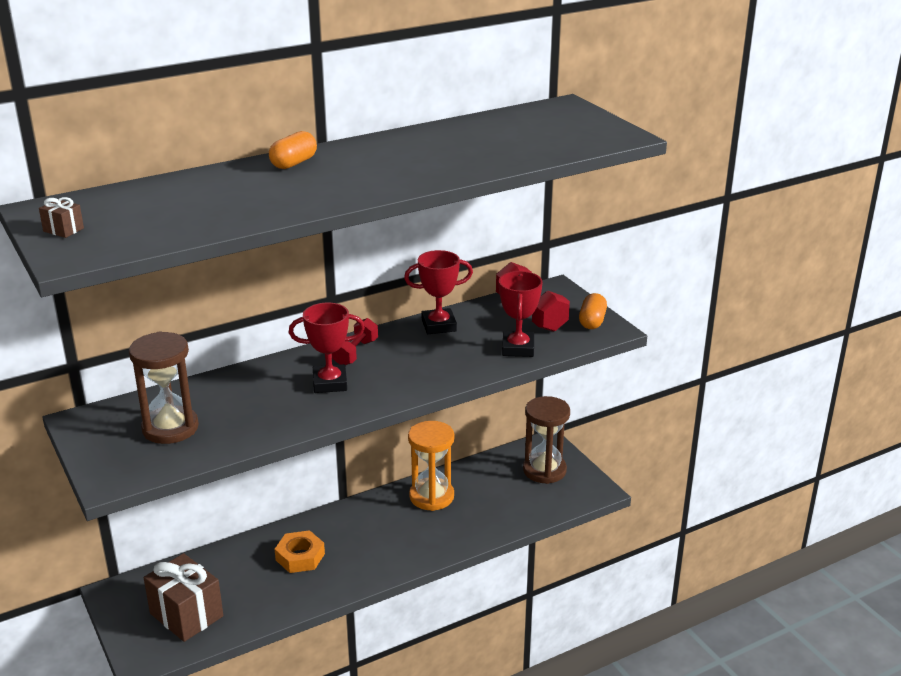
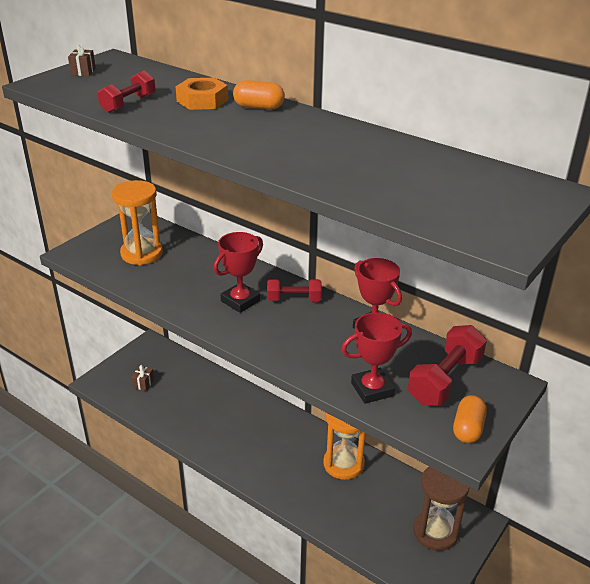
camera: 65 degrees right, 5 degrees up
brown hourglass [129,331,199,444] -> orange hourglass [112,180,163,265]
brown gift [144,553,223,642] -> brown gift [132,365,154,391], size x0.43
orange nut [275,530,325,573] -> orange nut moved to [175,78,228,110]
red trophy [289,303,365,393] -> red trophy turned 75 degrees clockwise [213,232,263,313]
orange capsule [579,293,607,329] -> orange capsule turned 60 degrees counterclockwise [453,395,487,443]
none -> red dumbbell [98,70,156,113]

